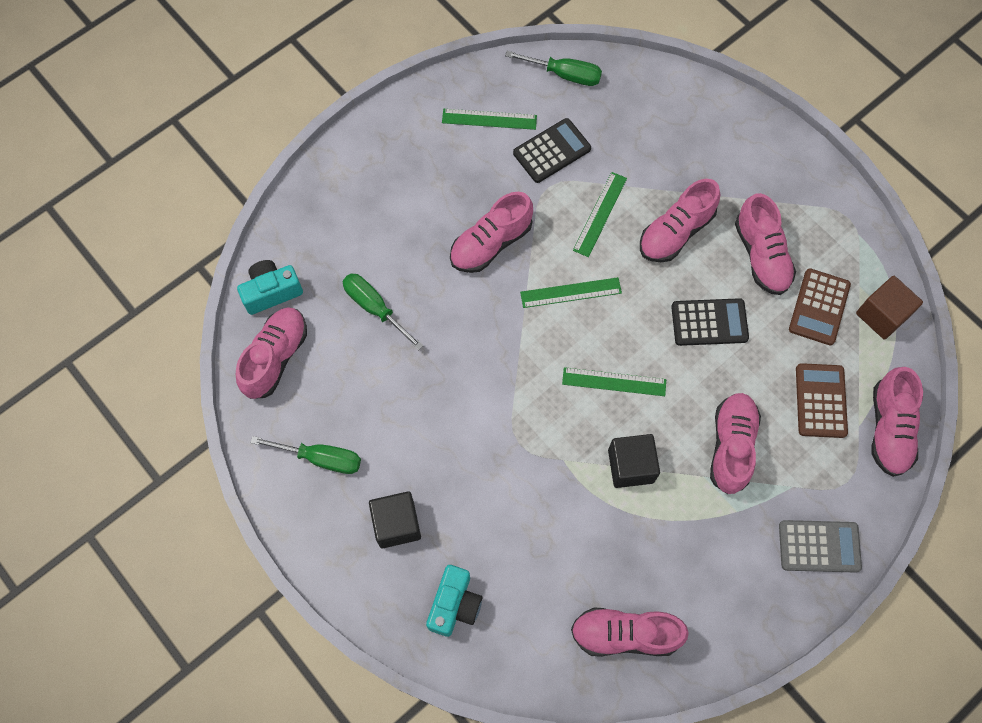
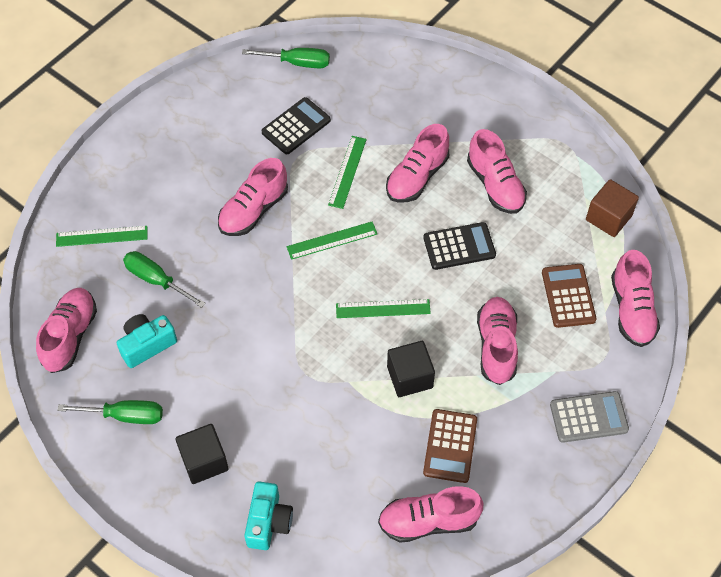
camera: 10 degrees left, 10 degrees down
turquoise camera [237,260,303,315] -> turquoise camera moved to [117,314,177,368]
green ruler [442,109,537,130] -> green ruler moved to [56,226,148,247]
brown calculator [789,268,851,345] -> brown calculator moved to [423,409,477,483]

